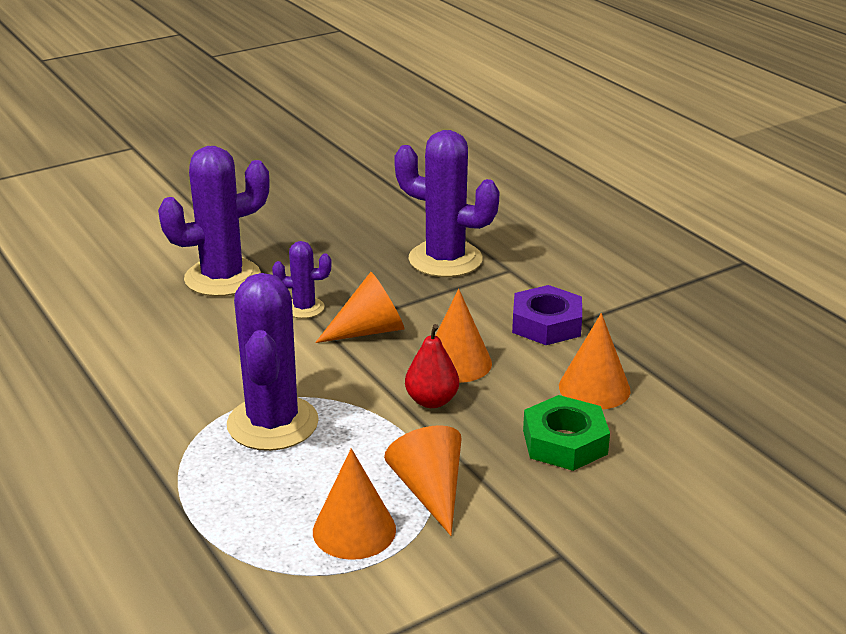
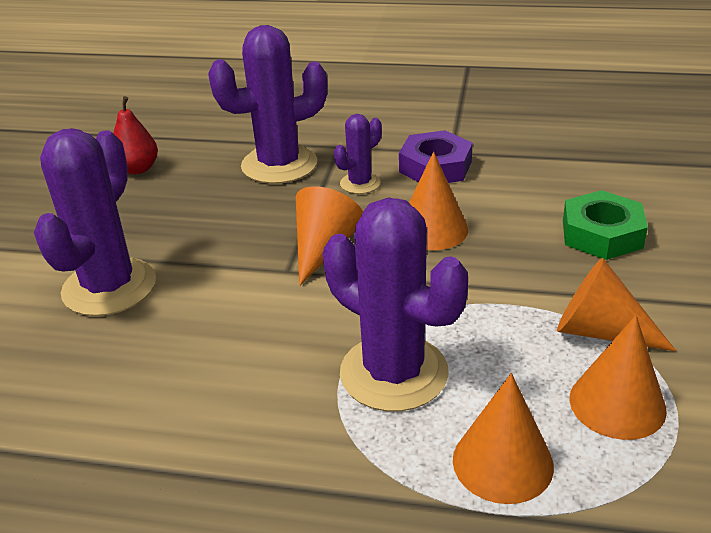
camera: 45 degrees left, 5 degrees up
purple cactus [272,241,332,318] -> purple cactus moved to [334,114,382,194]
red pear [405,324,459,408] -> red pear moved to [113,96,158,174]
orange cone [559,313,631,409] -> orange cone moved to [453,373,554,504]

